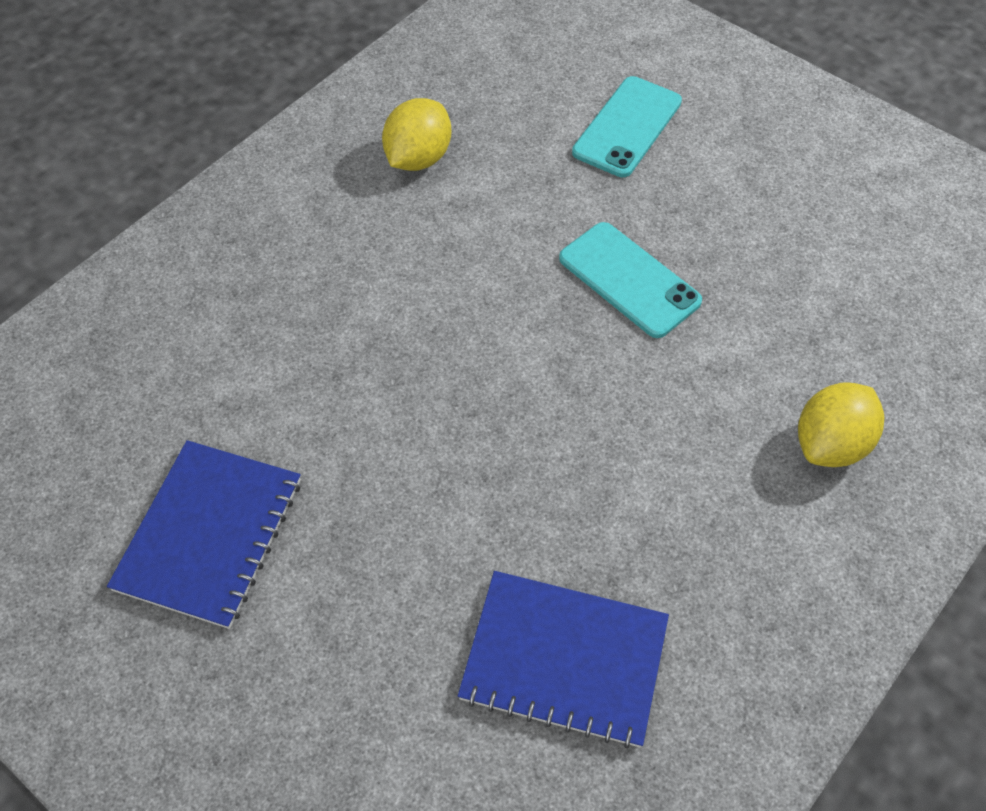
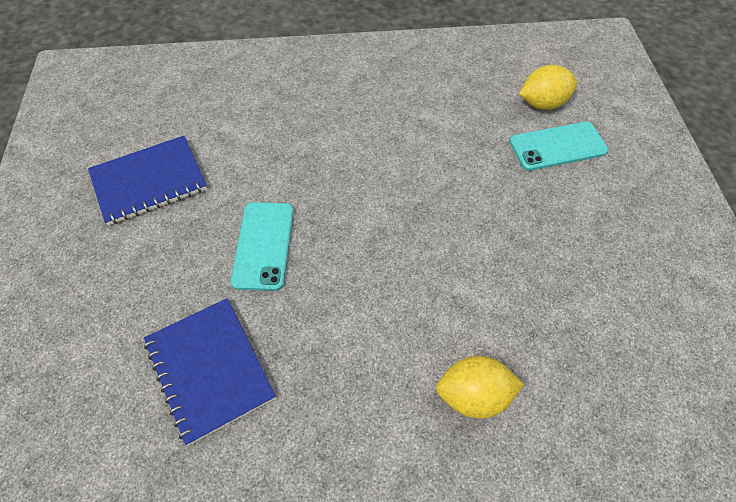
camera: 45 degrees right, 0 degrees up
yellow lemon [382,98,452,171] -> yellow lemon moved to [519,65,577,110]
turquoise phone [559,222,702,338] -> turquoise phone moved to [231,202,294,291]

